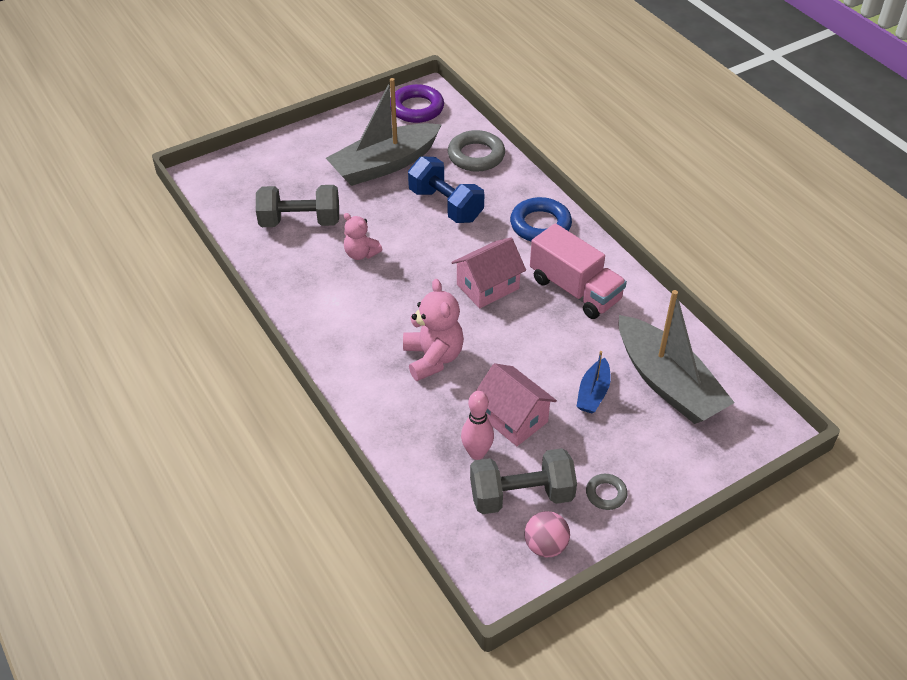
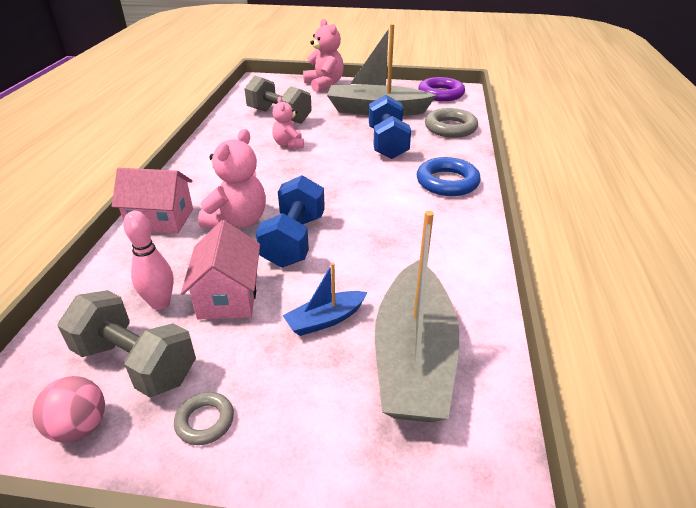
camera: 40 degrees right, 10 degrees down
pink house [451,237,526,308] -> pink house moved to [112,168,193,234]
pink truck [530,223,627,319] -> none
none -> blue dumbbell [256,175,325,267]
none -> pink teddy bear [303,19,344,92]

